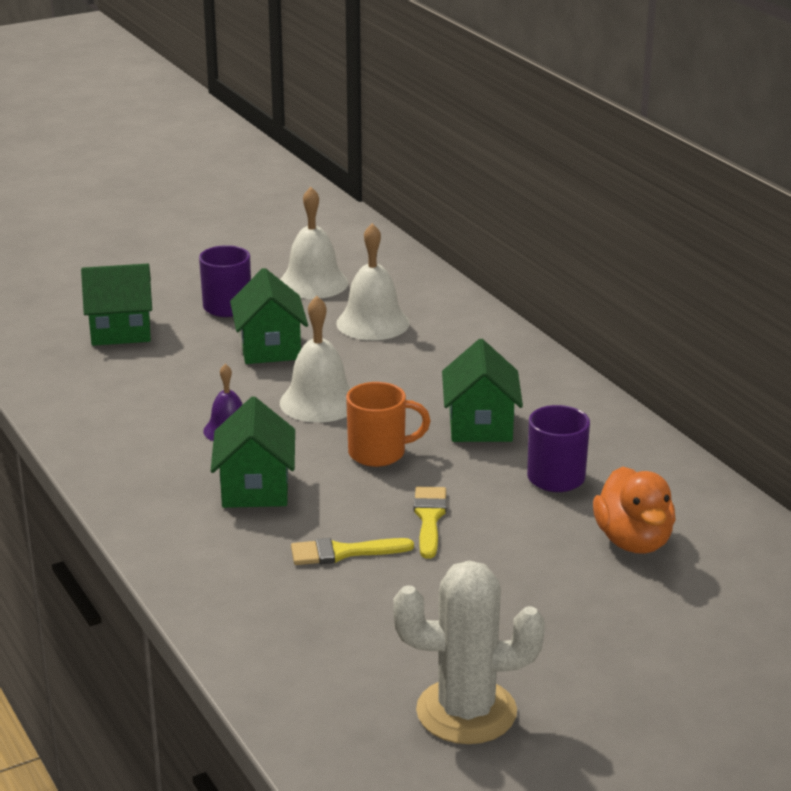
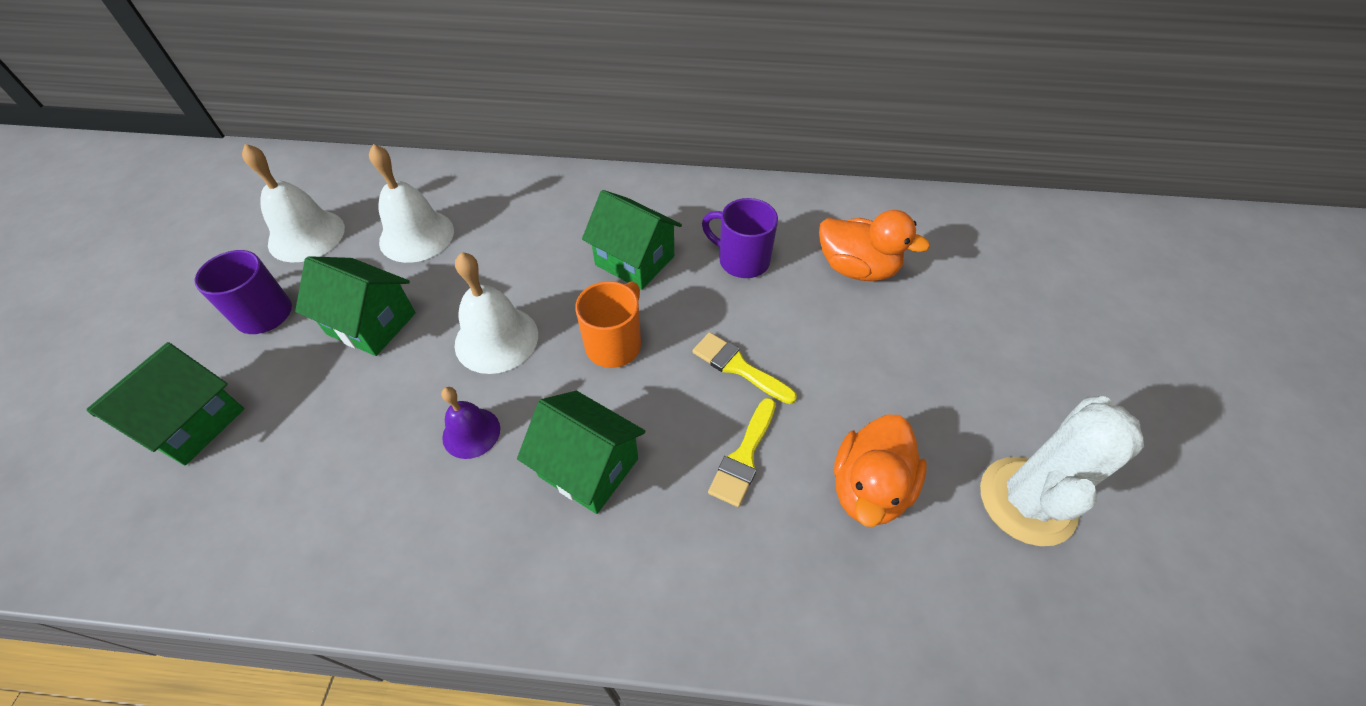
camera: 55 degrees left, 25 degrees up
none -> orange duck [834,414,927,527]

